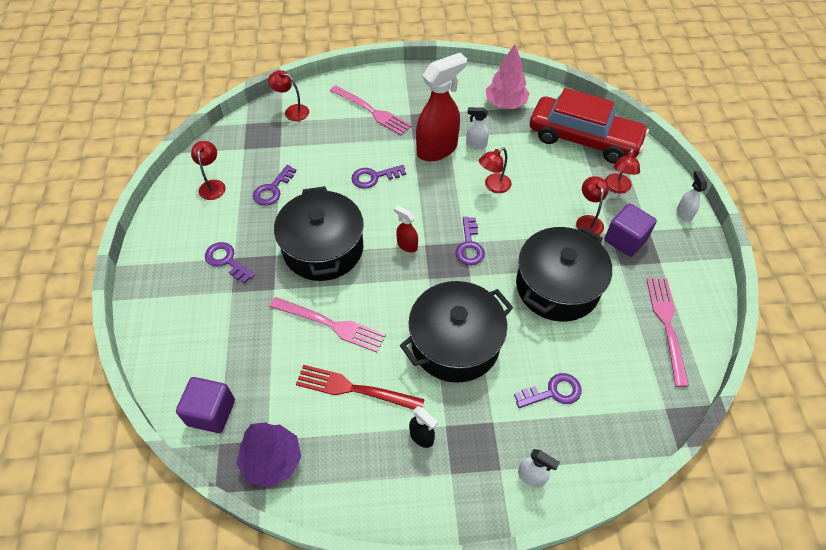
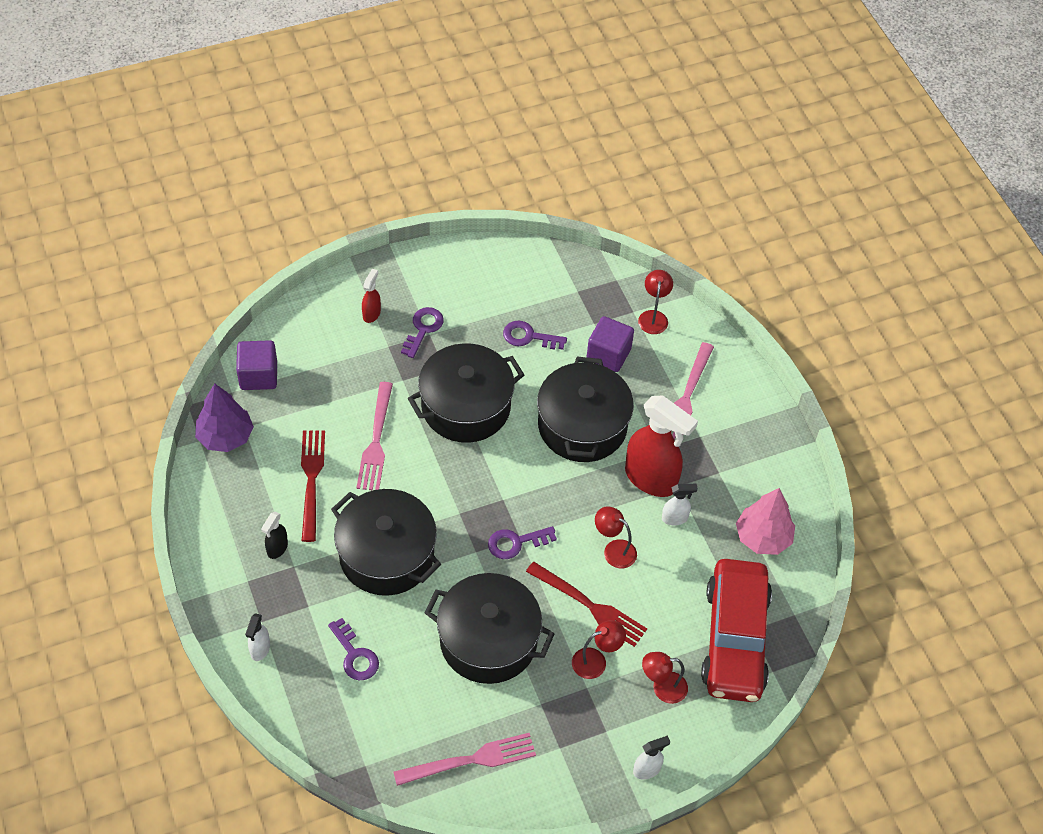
camera: 70 degrees right, 0 degrees up
red lamp [191,141,226,200] -> none
purple key [351,165,406,189] -> black pot [537,357,634,462]
red spray bottle [394,205,418,252] -> red spray bottle moved to [362,269,381,323]
white spray bottle [466,107,489,150] -> white spray bottle turned 90 degrees clockwise [662,484,698,525]
purple cube [604,203,657,257] -> purple cube moved to [587,316,634,372]
none -> red fork [526,562,647,647]

